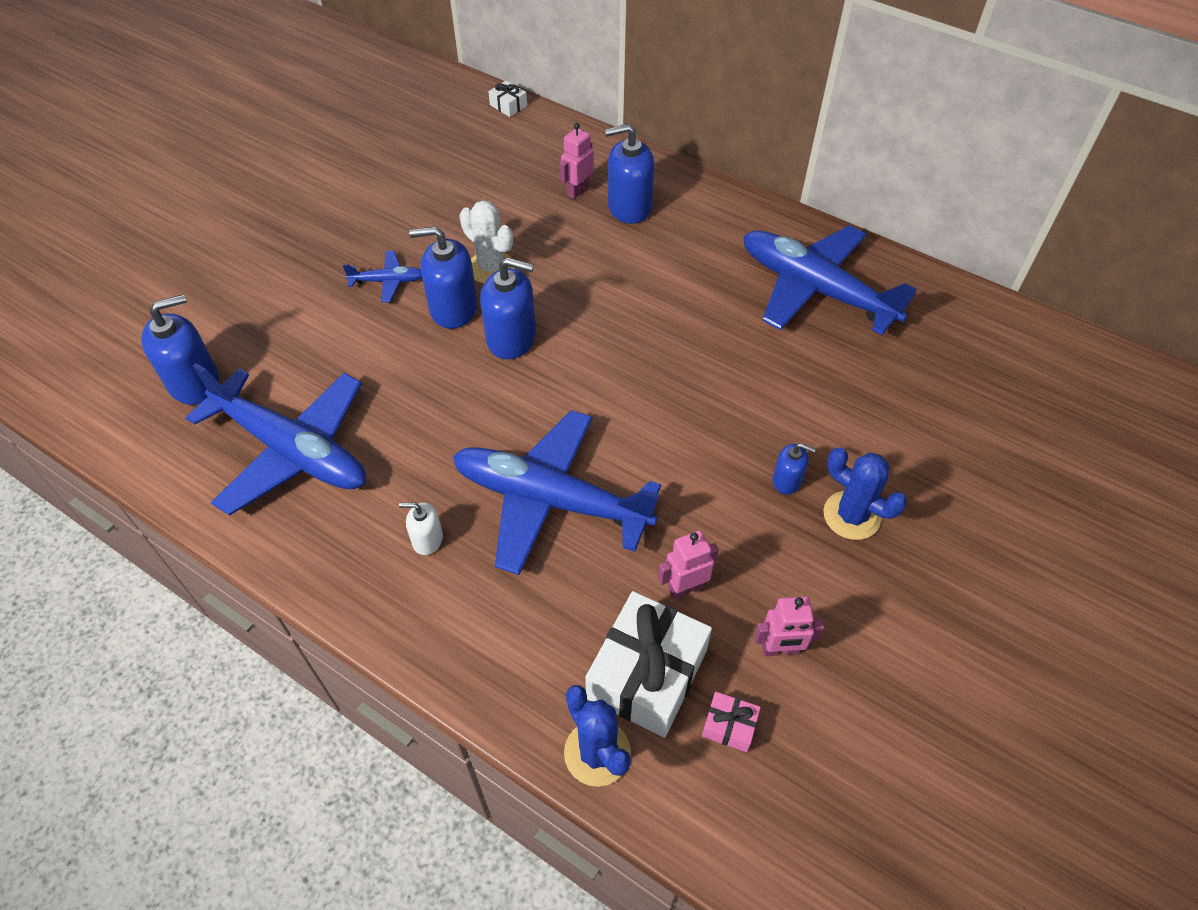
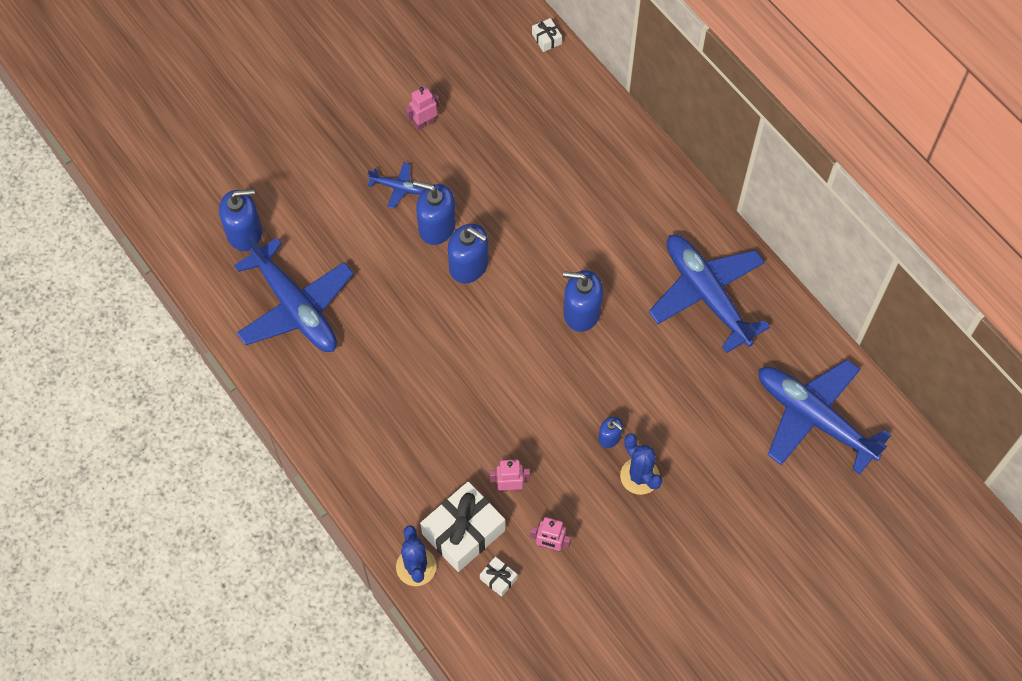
camera: 20 degrees right, 10 degrees up
white soap dispenser [399,503,443,555] -> none
blue plane [453,410,661,575] -> blue plane moved to [759,360,891,475]
white cactus [459,200,514,283] -> none
pink robot [559,123,594,199] -> pink robot moved to [405,86,439,131]
blue soap dispenser [605,124,655,224] -> blue soap dispenser moved to [563,270,603,332]
pink gift [702,692,761,752] -> white gift [480,556,517,597]

